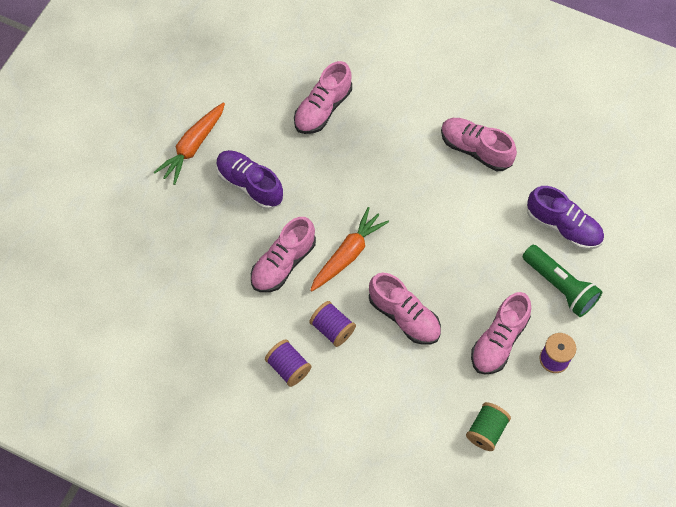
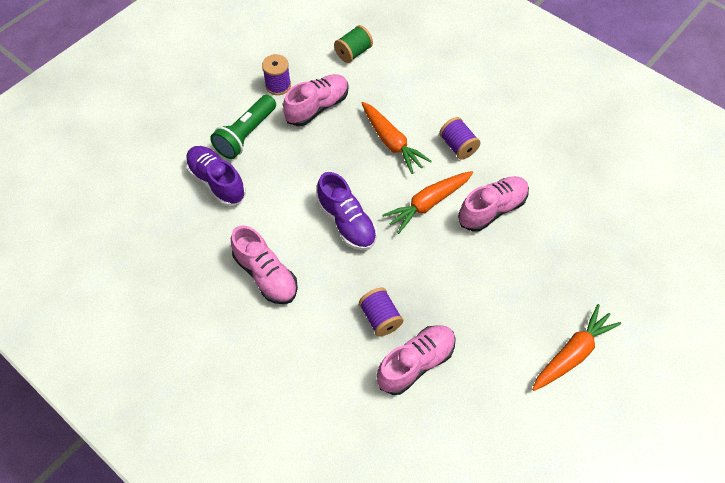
camera: 165 degrees left, 5 degrees down
purple shoe [216,150,284,210] -> purple shoe moved to [317,172,377,250]
purple spool [265,339,312,387] -> purple spool moved to [359,288,404,337]
pink shoe [369,273,441,345] -> orange carrot [362,102,432,174]
green flashlight [523,245,602,317] -> green flashlight turned 120 degrees counterclockwise [210,95,276,159]

